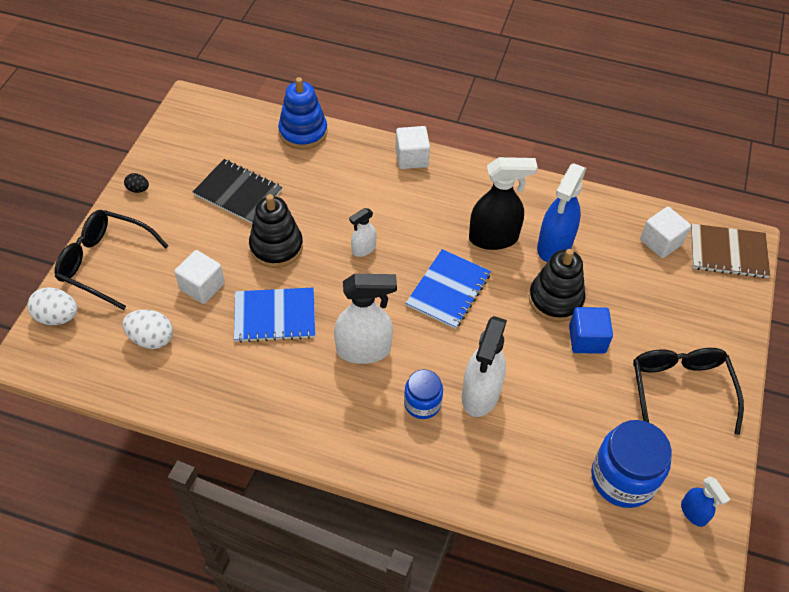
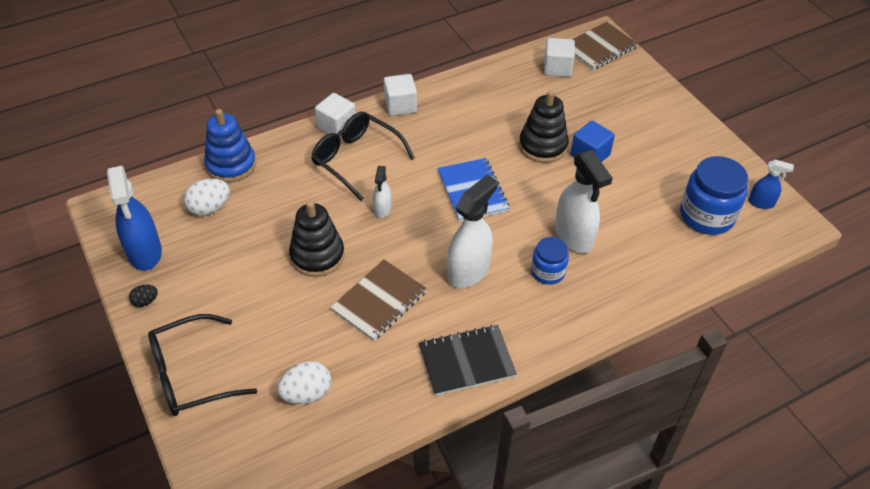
camera: 45 degrees left, 5 degrees down
white egg [27,287,77,325] -> white egg moved to [184,179,230,216]
white cube [174,250,225,304] -> white cube moved to [384,74,417,116]
black notebook [193,159,282,224] -> black notebook moved to [419,325,517,396]
blue notebook [234,288,315,343] -> brown notebook [330,259,427,341]
black spray bottle [469,157,538,250] -> none
blue spray bottle [537,163,586,262] -> blue spray bottle moved to [107,166,162,271]
black glasses [633,348,744,435] -> black glasses moved to [311,111,415,201]

